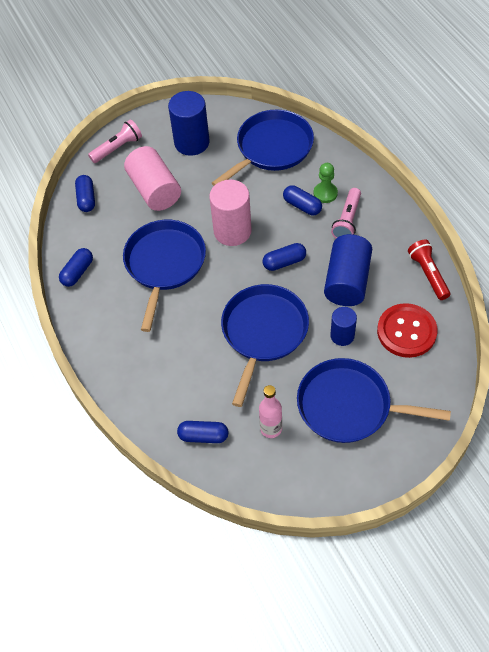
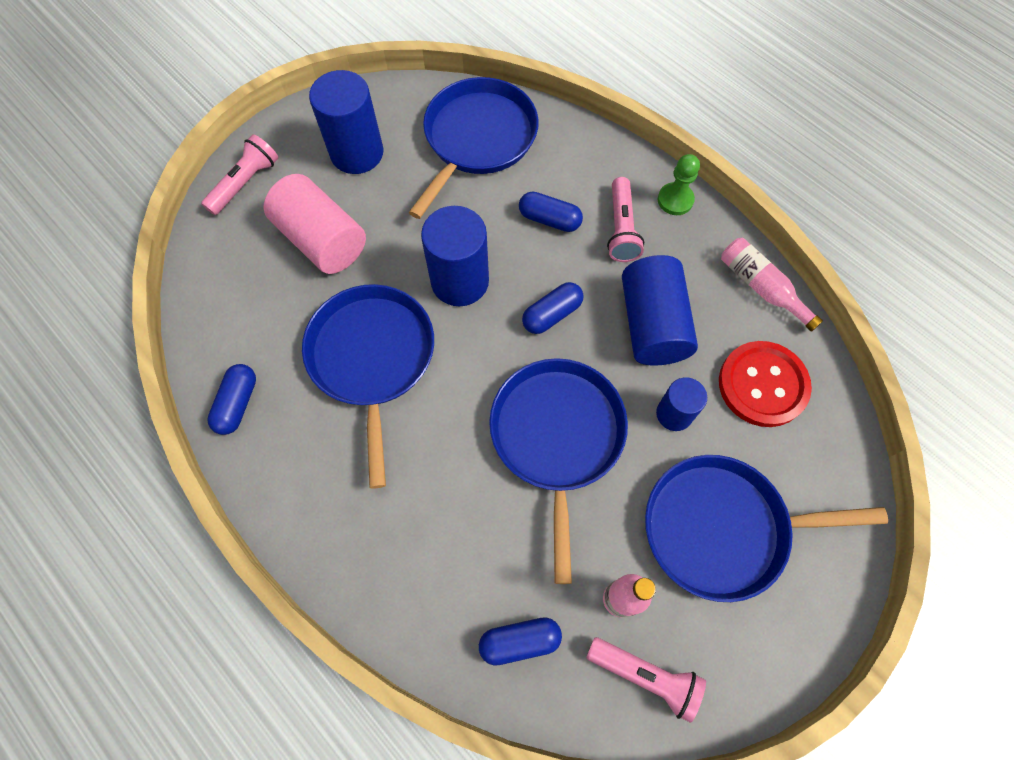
camera: 20 degrees left, 10 degrees up
blue capsule [75,175,95,212] -> none
pink cylinder [209,180,252,246] -> blue cylinder [421,206,489,306]
green pawn [314,163,338,203] -> green pawn moved to [658,154,700,215]
red flashlight [408,239,450,300] -> pink bottle [721,238,823,332]
none -> pink flashlight [586,637,706,723]

